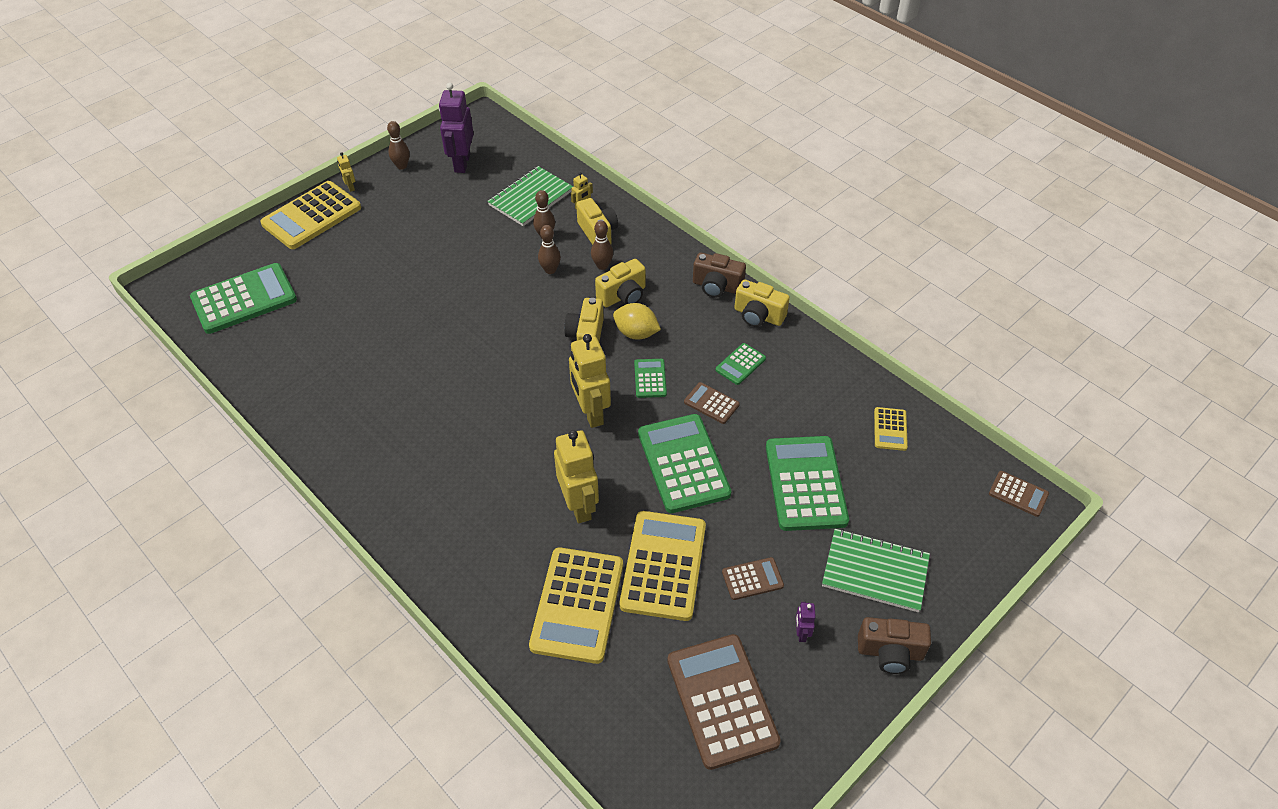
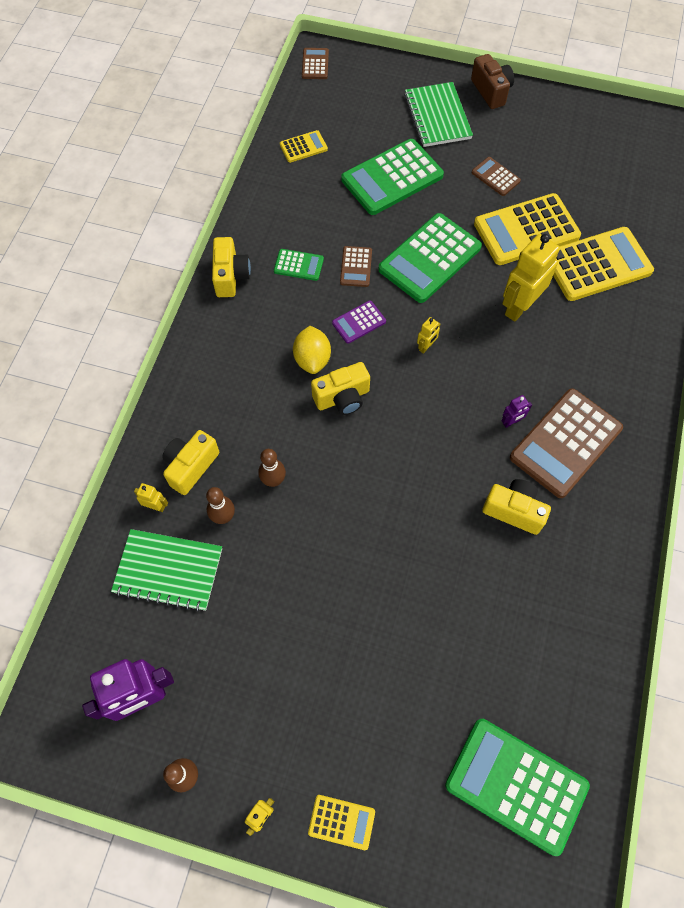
camera: 120 degrees left, 15 degrees up
yellow calculator [260,181,361,249] -> yellow calculator [308,795,375,850], size x0.48
yellow robot [569,334,611,428] -> yellow robot [417,317,440,354], size x0.45
brown bowling pin [591,221,613,270] -> none
yellow camera [595,259,646,307] -> yellow camera moved to [482,479,551,535]
green calculator [634,359,667,398] -> purple calculator [332,300,386,344]
brown calculator [667,634,781,770] -> brown calculator moved to [510,388,623,498]
brown camera [693,253,746,298] -> none
purple robot [796,602,816,642] -> purple robot moved to [501,395,532,428]

